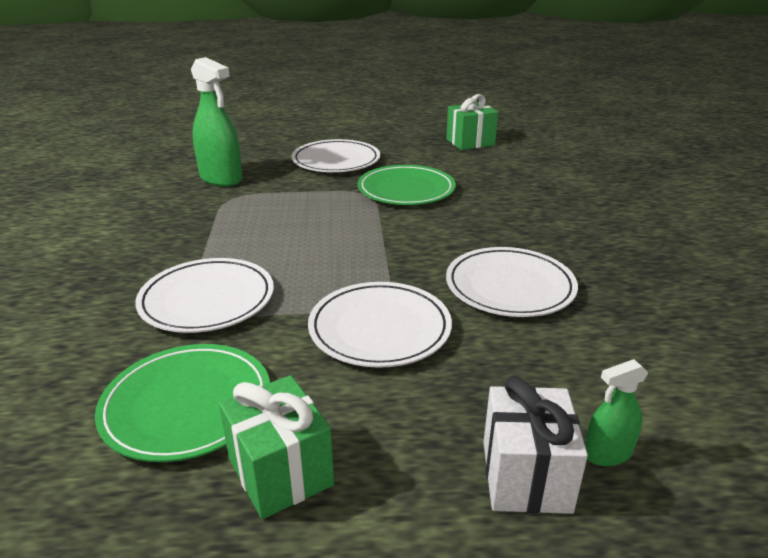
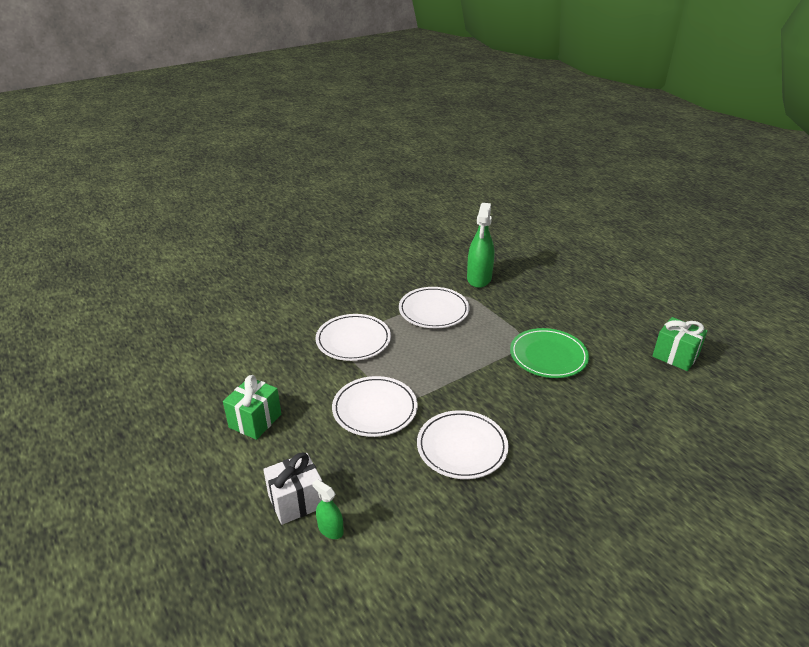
camera: 60 degrees right, 5 degrees up
green plate [95,344,270,462] -> none
white plate [292,139,380,172] -> white plate moved to [399,287,469,328]

